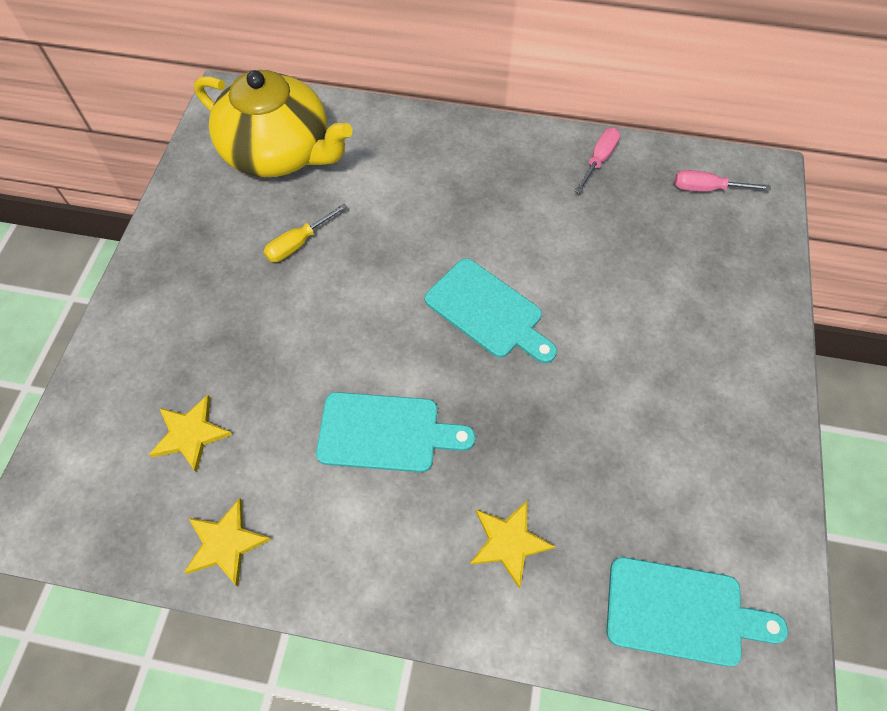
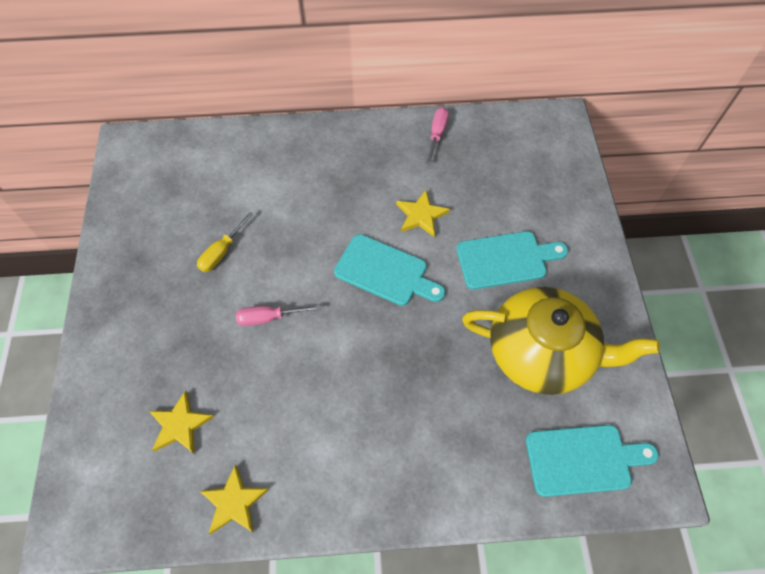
camera: 15 degrees left, 0 degrees up
yellow teapot [194,70,353,177] -> yellow teapot moved to [462,287,660,395]
turquoise cutting board [316,392,475,472] -> turquoise cutting board moved to [456,231,568,290]
yellow star [470,501,555,589] -> yellow star moved to [396,190,450,237]
pink screwdriver [674,170,771,192] -> pink screwdriver moved to [236,305,321,326]

